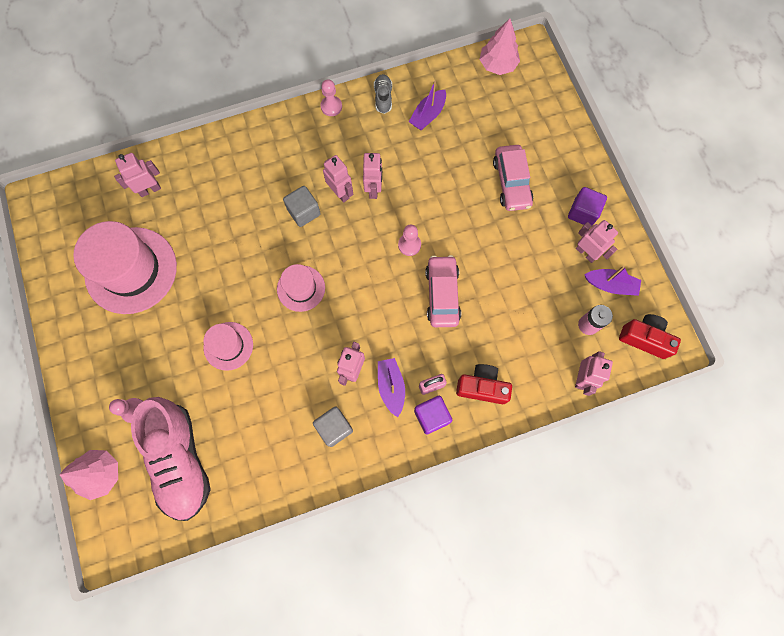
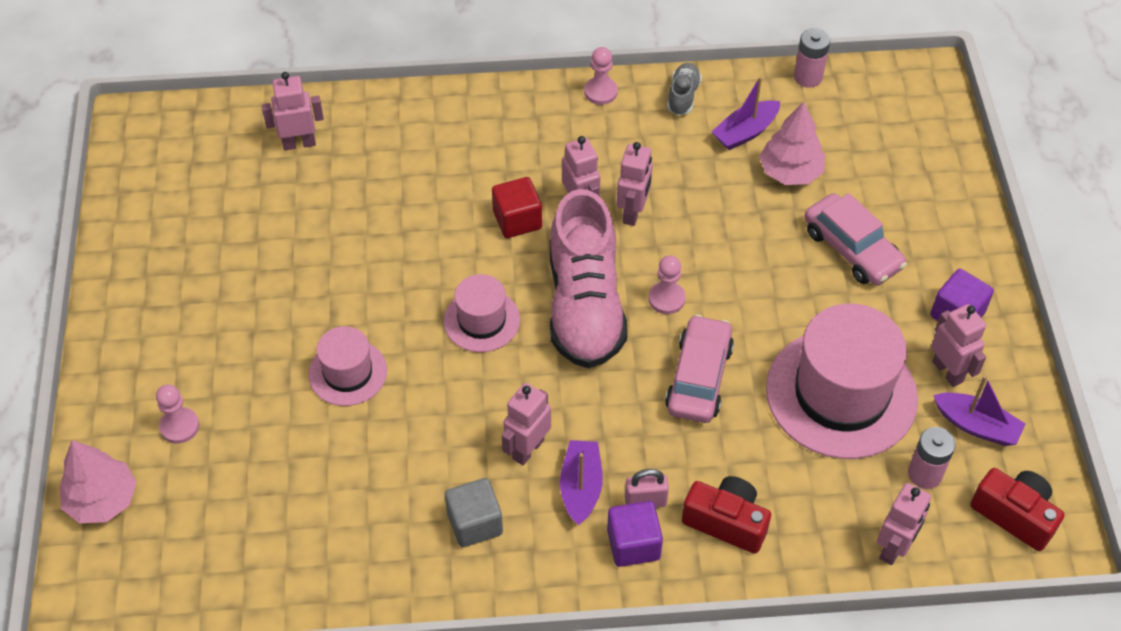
camera: 15 degrees right, 20 degrees down
pink hat [73,221,177,314] -> pink hat moved to [766,303,918,459]
pink shoe [131,397,211,521] -> pink shoe moved to [550,189,628,368]
grey cube [283,186,321,227] -> red cube [492,177,542,238]
pink tree [479,18,520,75] -> pink tree moved to [759,102,825,185]
pink car [493,145,533,211] -> pink car turned 45 degrees counterclockwise [804,193,907,285]
none -> pink battery [794,28,830,88]

